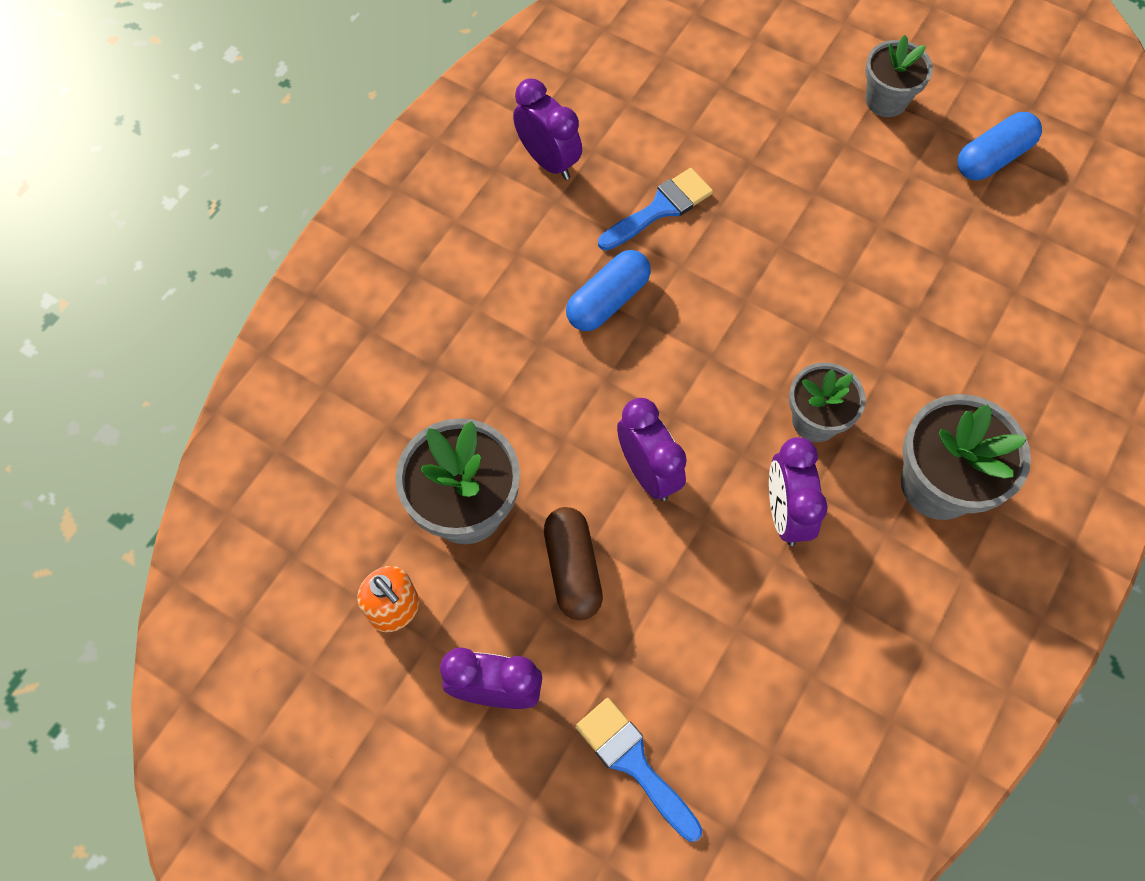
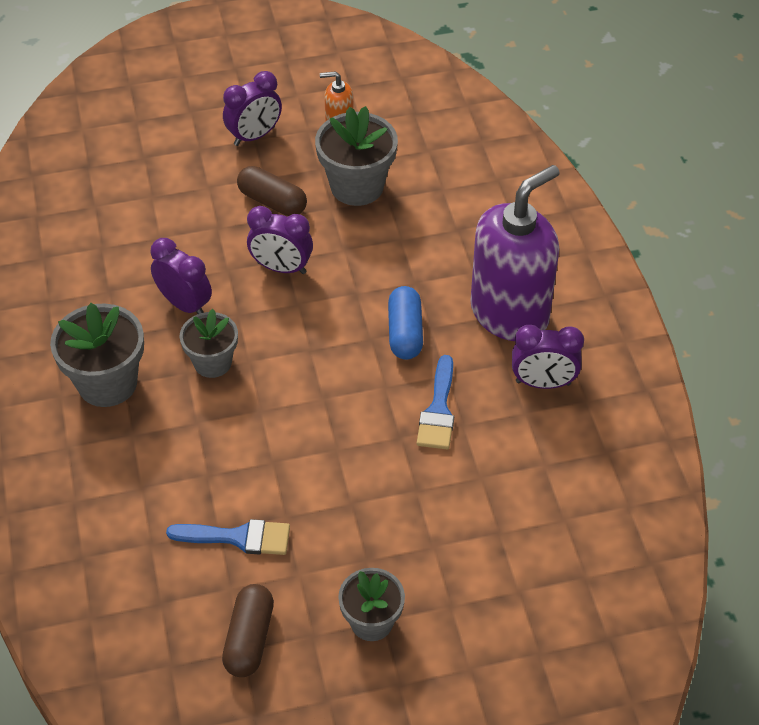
camera: 135 degrees right, 15 degrees down
blue brush [575,698,703,842] -> blue brush moved to [166,519,290,555]
blue capsule [958,112,1042,180] -> brown capsule [222,584,274,677]
none -> purple soap dispenser [470,165,560,341]

